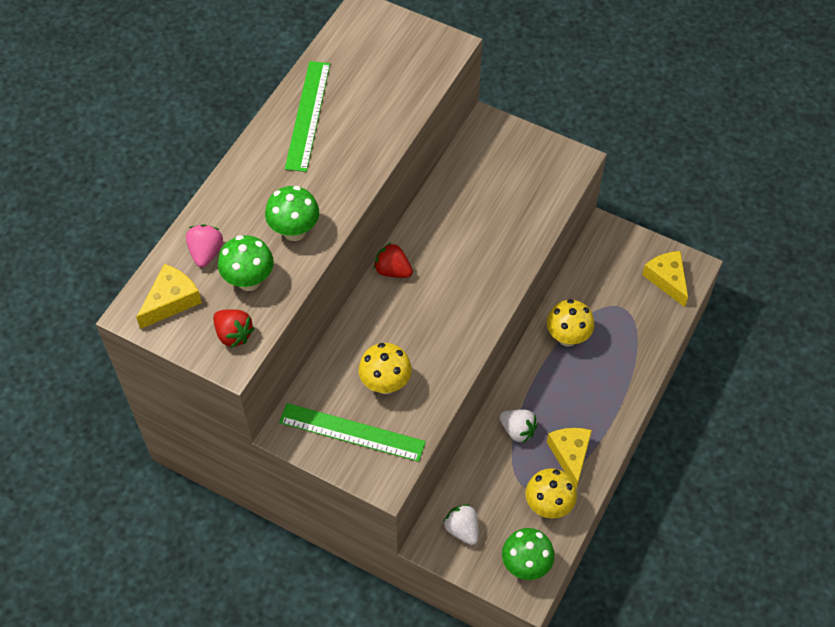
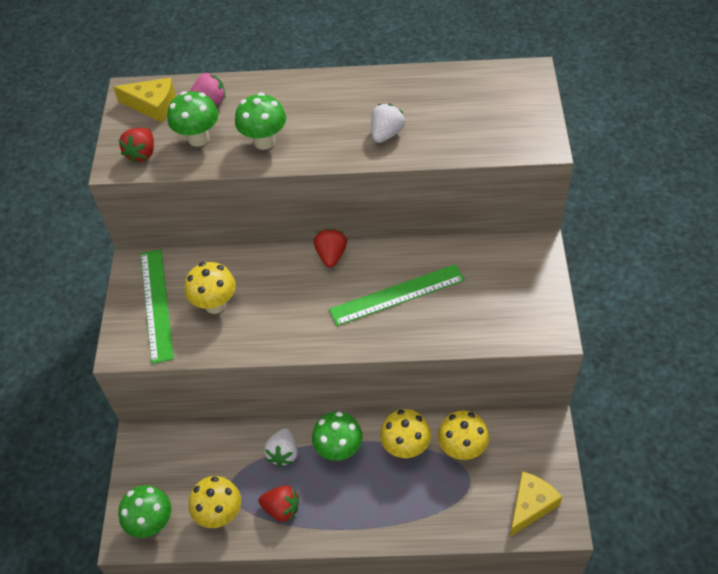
camera: 65 degrees right, 5 degrees down
green ruler [285,61,330,172] -> green ruler moved to [329,264,465,326]
white strawberry [443,504,479,545] -> white strawberry moved to [371,104,405,143]
yellow cheese [547,428,592,489] -> red strawberry [259,486,299,522]
none -> green mushroom [312,412,363,461]
none -> yellow mushroom [438,411,489,460]

